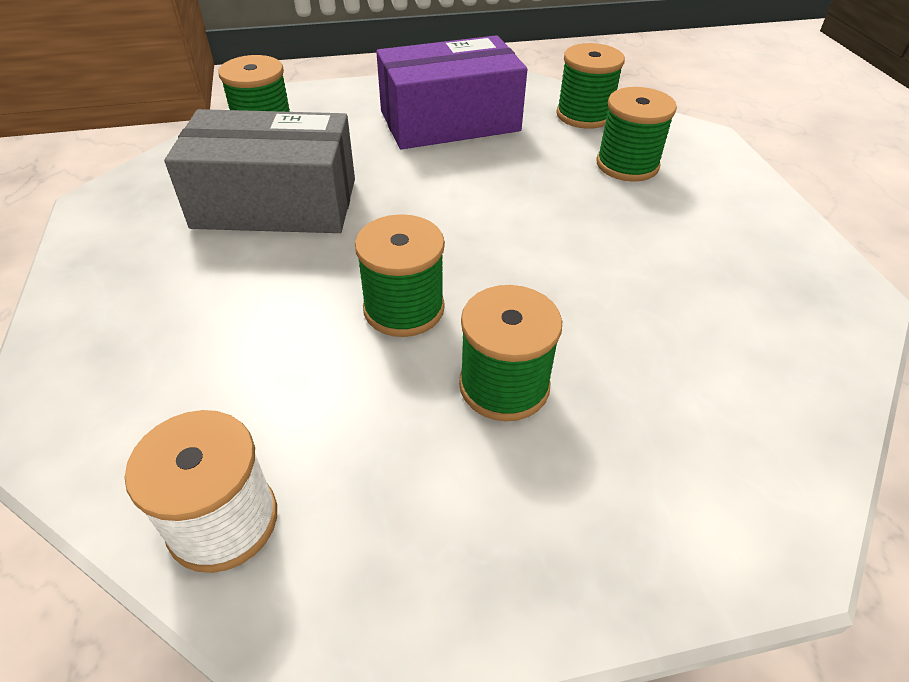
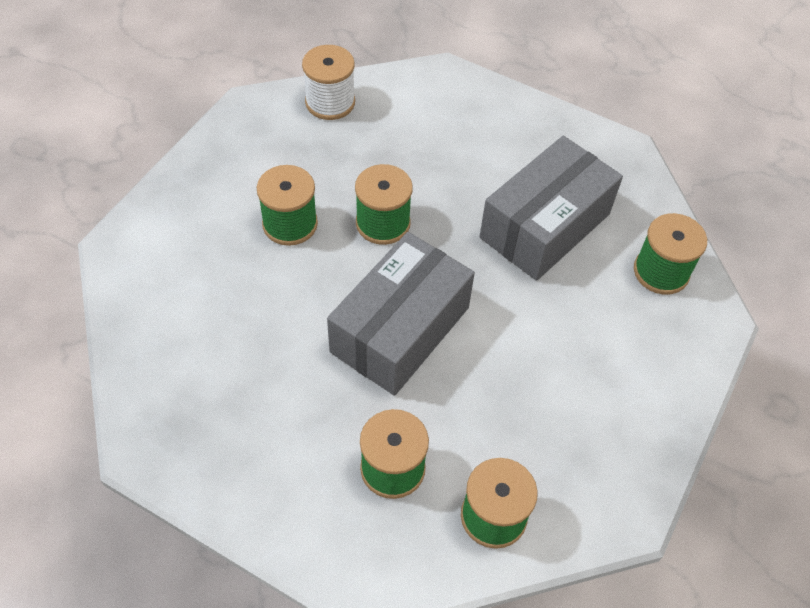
camera: 130 degrees right, 10 degrees up
purple box [376,35,527,149] -> none
none -> grey box [327,232,475,396]

